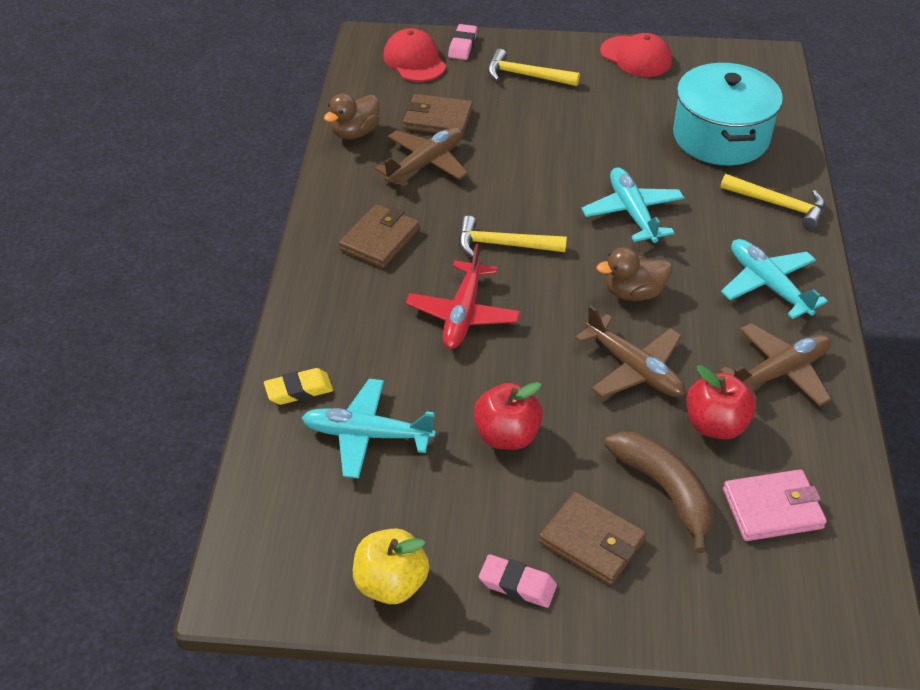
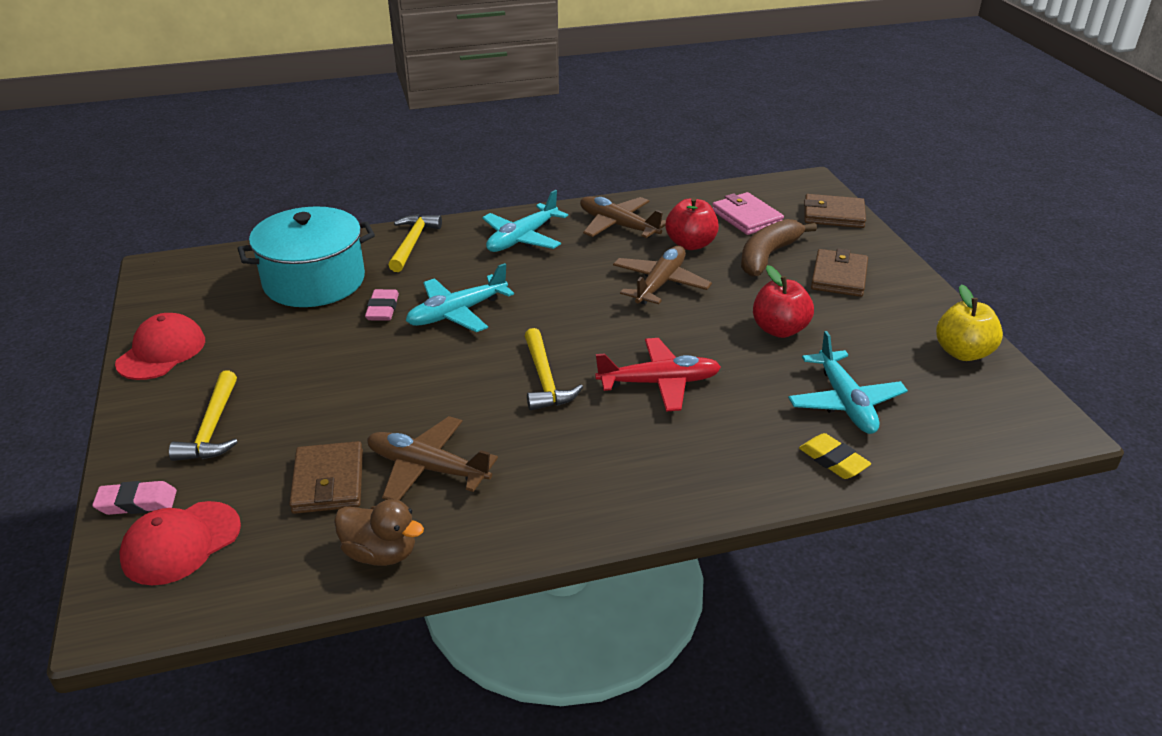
camera: 110 degrees left, 10 degrees down
brown wallet [339,204,419,268] -> brown wallet moved to [804,194,866,228]
pink eraser [479,554,557,608] -> pink eraser moved to [365,289,399,321]
brown duck [596,247,672,301] -> none

